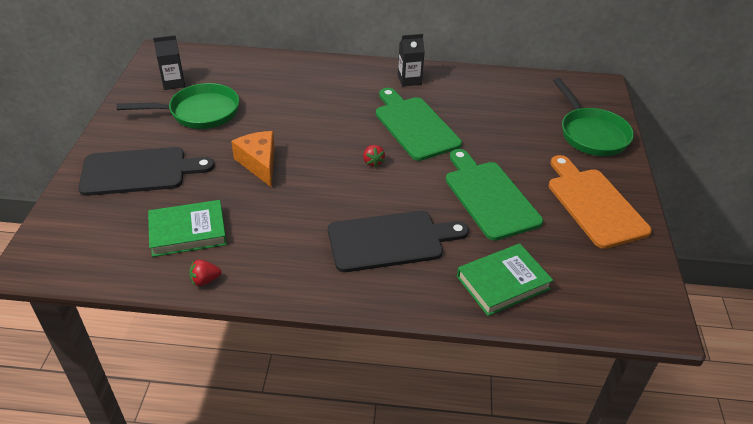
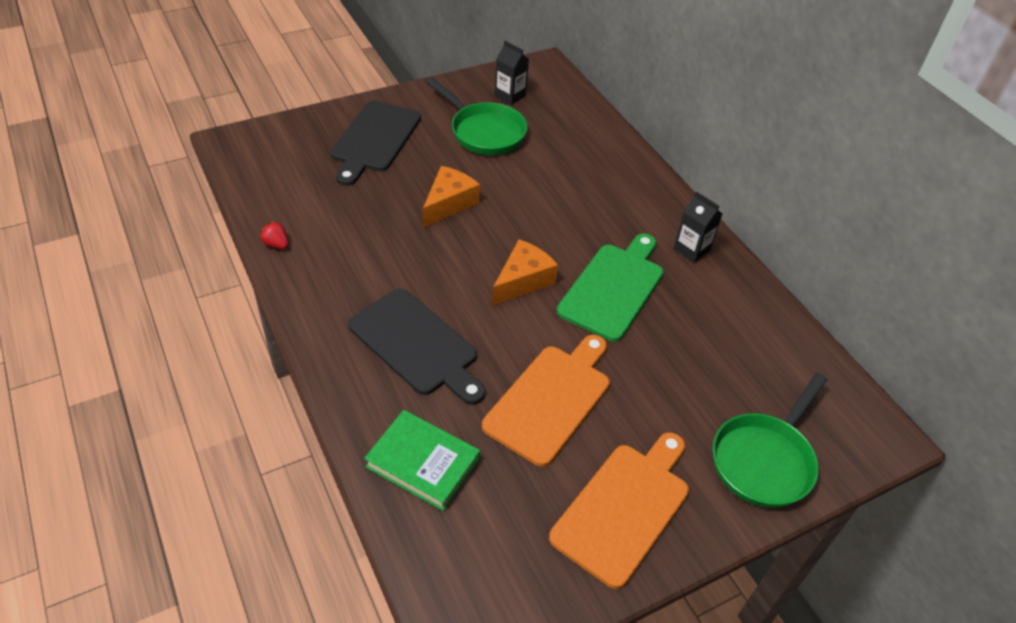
camera: 55 degrees right, 5 degrees up
black cutting board [78,147,215,196] -> black cutting board turned 60 degrees clockwise [331,101,421,186]
green book [148,200,227,257] -> none
red strawberry [363,145,385,167] -> orange cheese [492,239,558,306]
green cutting board [446,149,543,241] -> orange cutting board [482,335,610,467]

